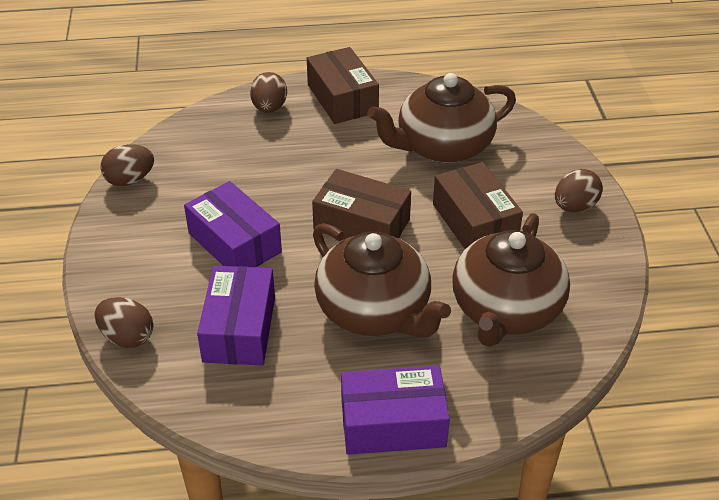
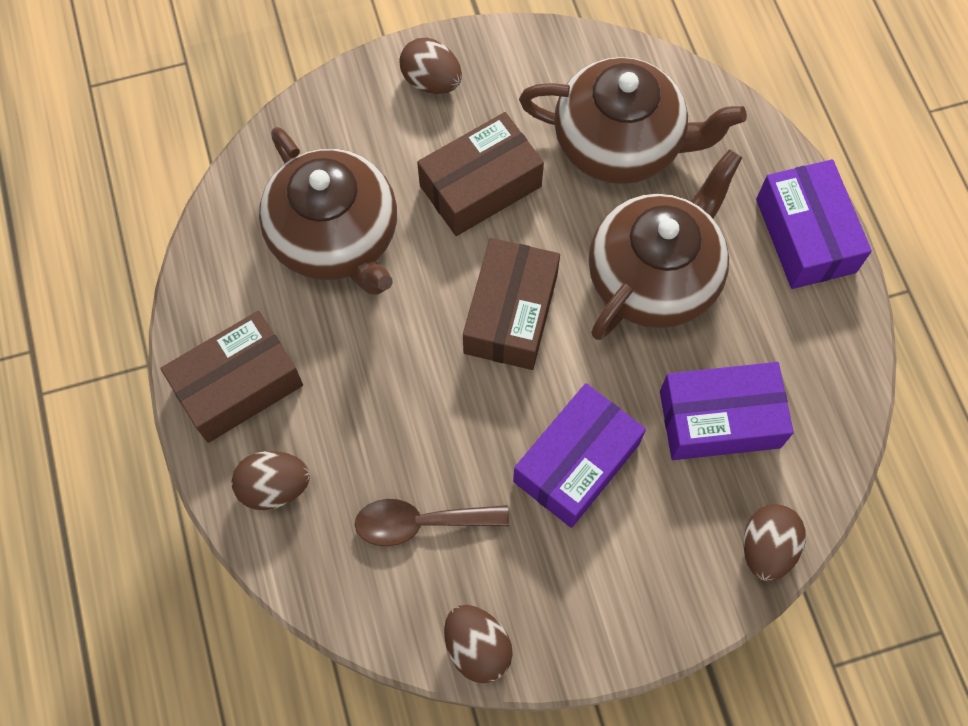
camera: 100 degrees left, 25 degrees up
none -> brown spoon [355,499,509,546]

